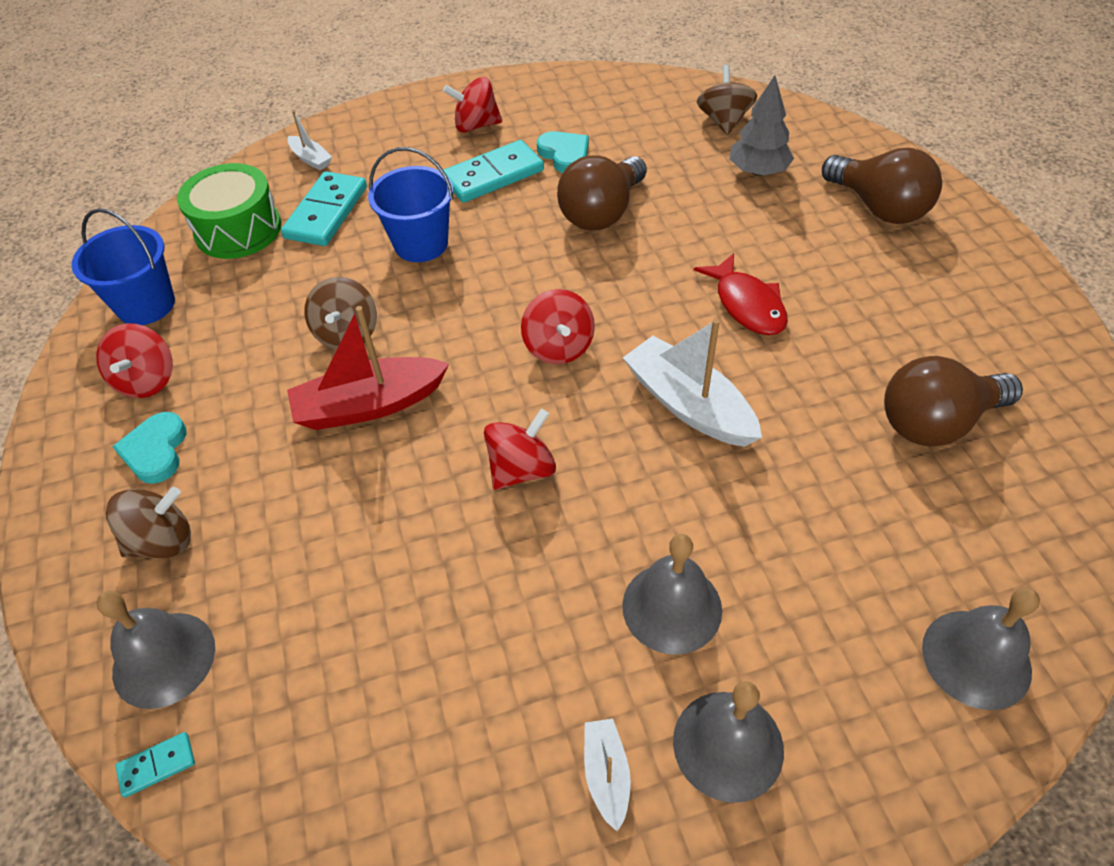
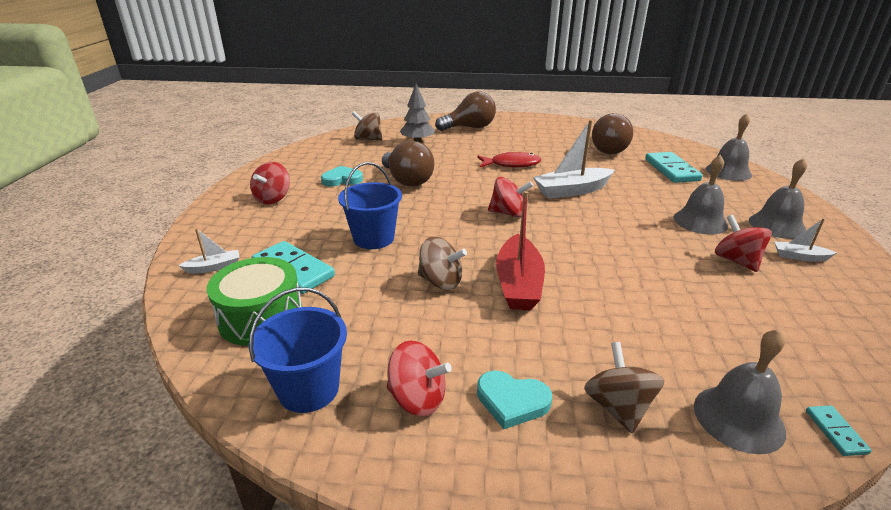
camera: 70 degrees left, 20 degrees down
turquoise domino [444,140,544,203] -> turquoise domino moved to [645,152,703,183]
red spinning top [484,409,556,490] -> red spinning top moved to [715,215,772,272]

